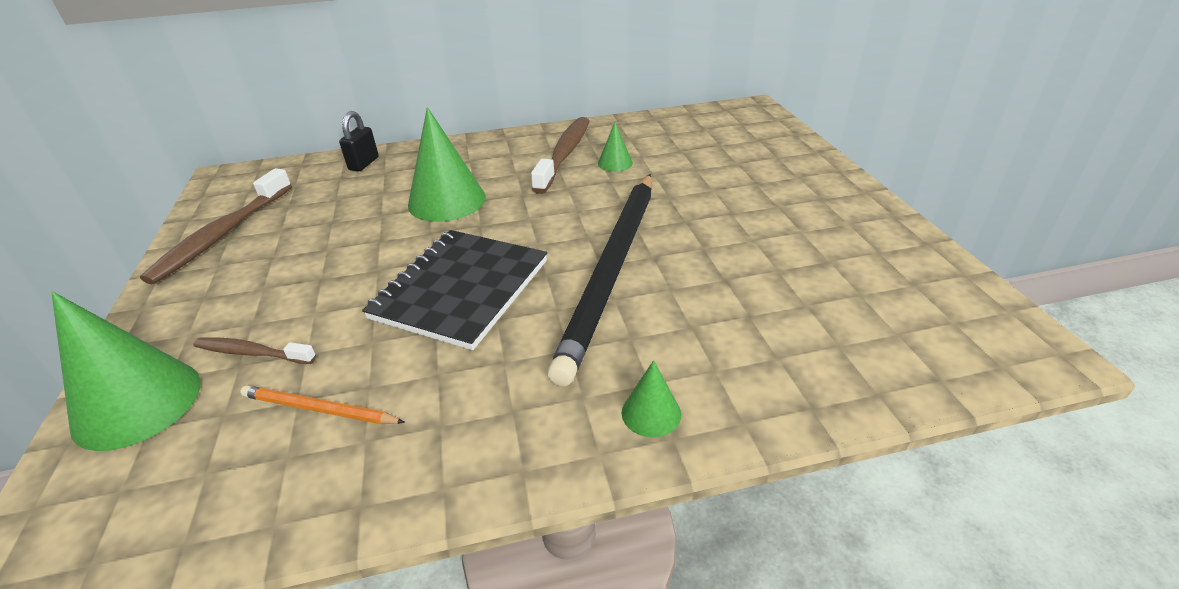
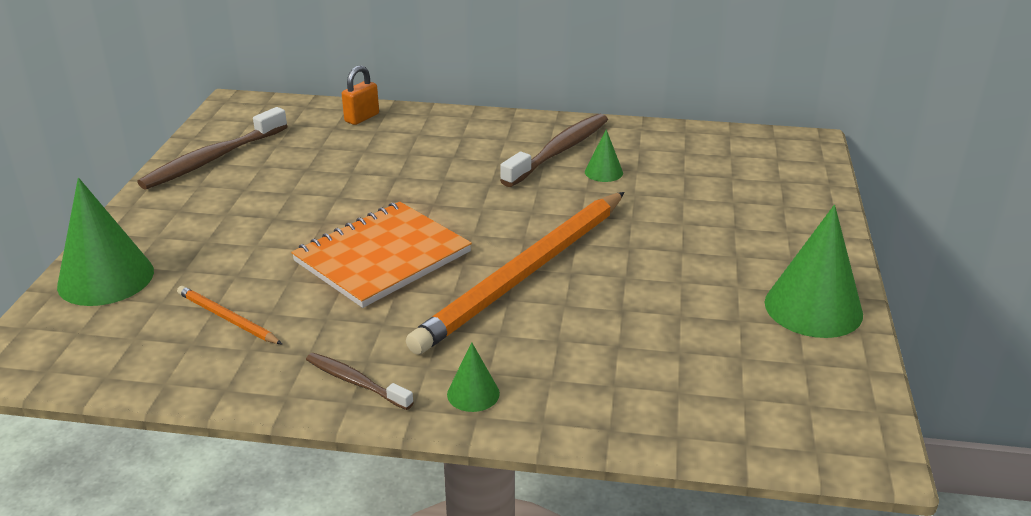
camera: 20 degrees right, 5 degrees down
brown toothbrush [193,337,316,364] -> brown toothbrush moved to [306,353,414,410]
black padlock [339,111,379,171] -> orange padlock [342,65,379,125]
black notebook [362,230,547,350] -> orange notebook [291,202,472,308]
green cone [408,107,486,222] -> green cone moved to [765,205,863,338]
black pencil [547,174,652,386] -> orange pencil [406,192,624,355]

